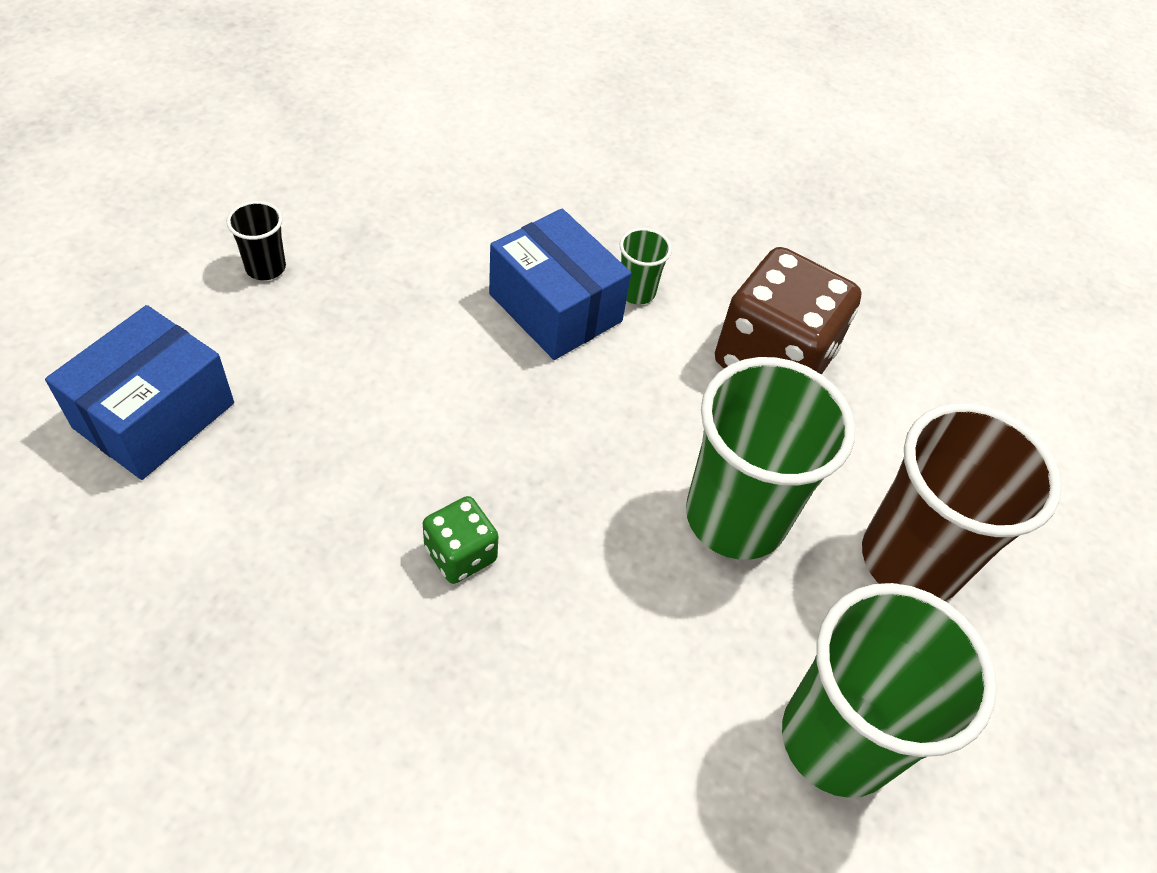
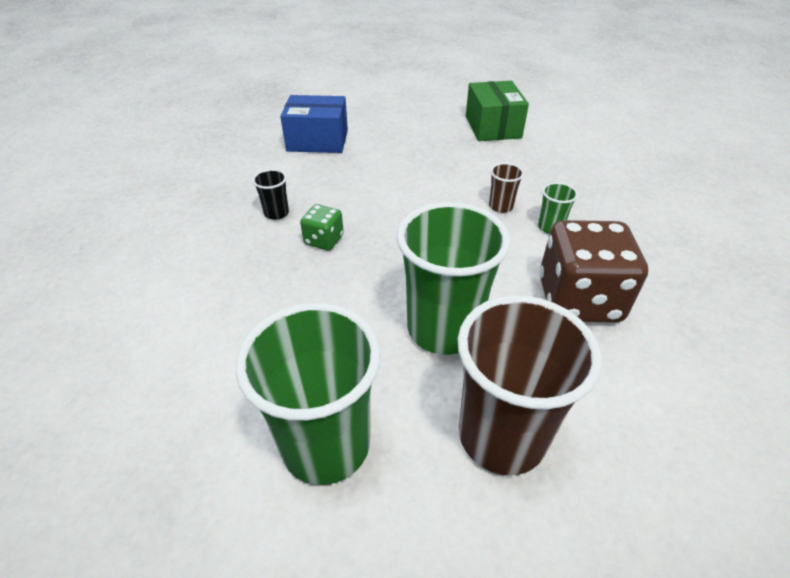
camera: 65 degrees right, 10 degrees down
black cup [227,201,286,280] -> black cup moved to [252,169,289,220]
blue box [489,209,631,360] -> brown cup [489,163,524,213]
none -> green box [466,81,529,141]

